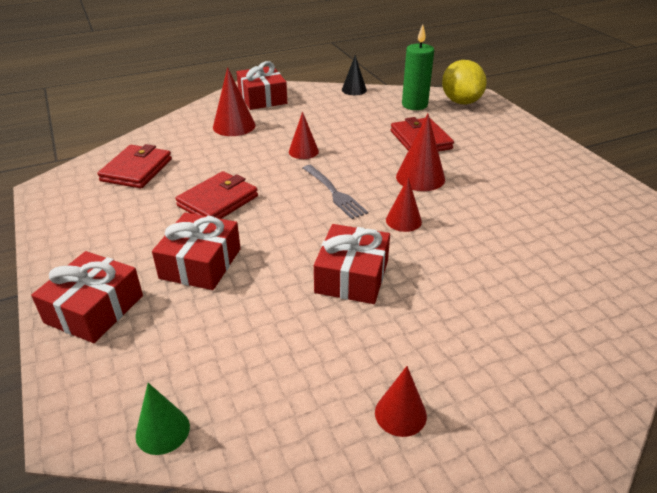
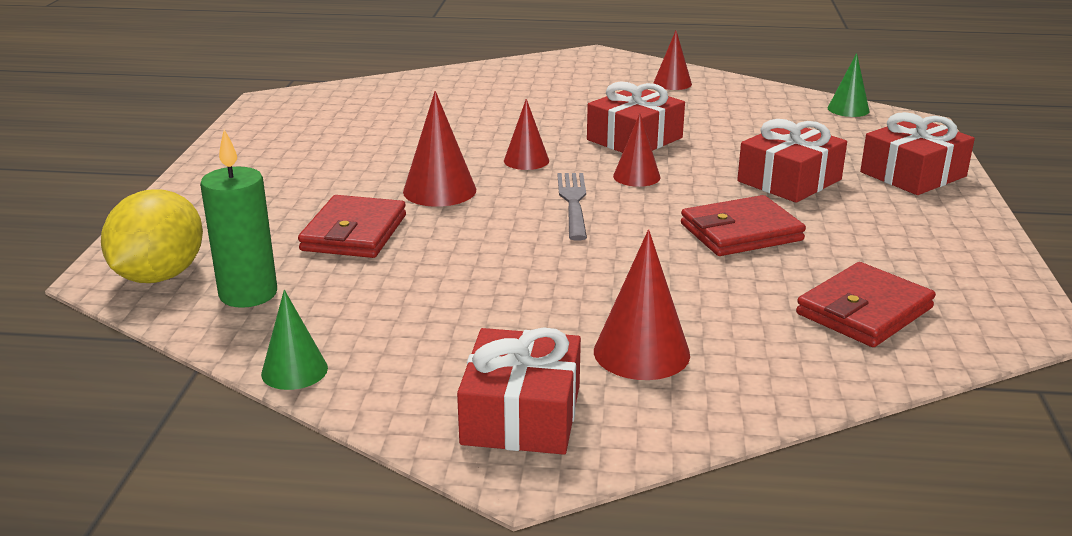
camera: 150 degrees left, 10 degrees down
red cone [289,112,319,159] -> red cone moved to [613,114,660,187]
black cone [342,55,367,95] -> green cone [261,290,328,390]

